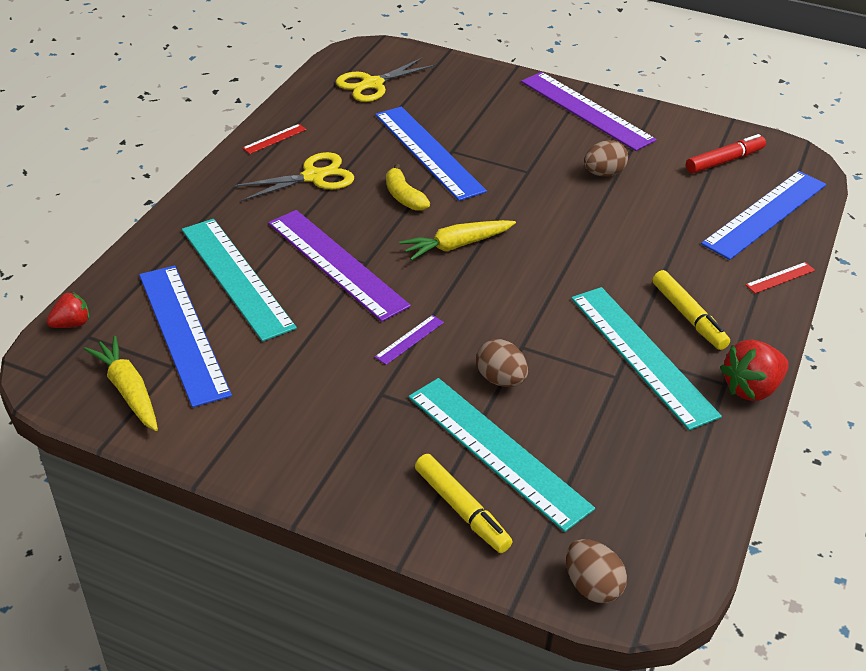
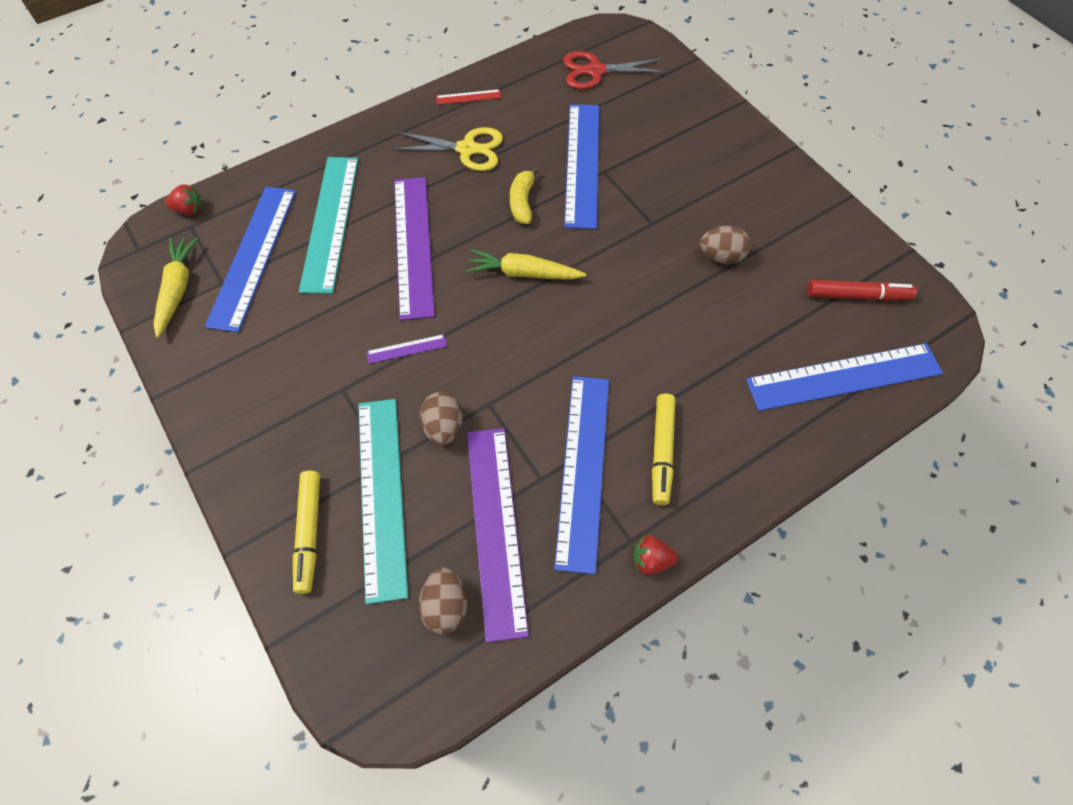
camera: 35 degrees right, 20 degrees up
yellow scissors [336,57,436,102] -> red scissors [563,51,667,90]
purple ruler [521,72,657,151] -> purple ruler moved to [467,428,529,642]
brown egg [566,539,627,603] -> brown egg moved to [419,567,467,634]
turquoise ruler [571,287,722,430] -> blue ruler [554,376,609,574]
red strawberry [720,339,789,401] -> red strawberry [633,535,678,575], size x0.61
red ruler [745,262,815,294] -> none

